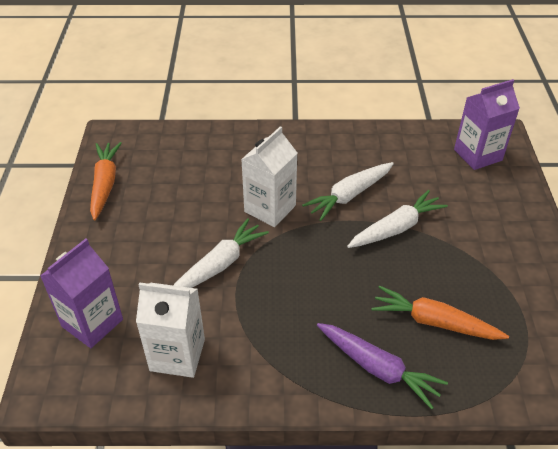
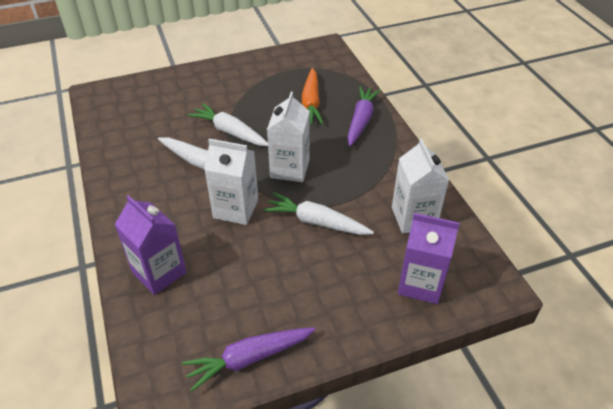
camera: 110 degrees left, 0 degrees up
orange carrot [90,142,122,221] -> purple carrot [182,327,316,391]
purple carton [454,79,520,170] -> purple carton moved to [114,195,187,295]
none -> white carton [267,92,310,182]

